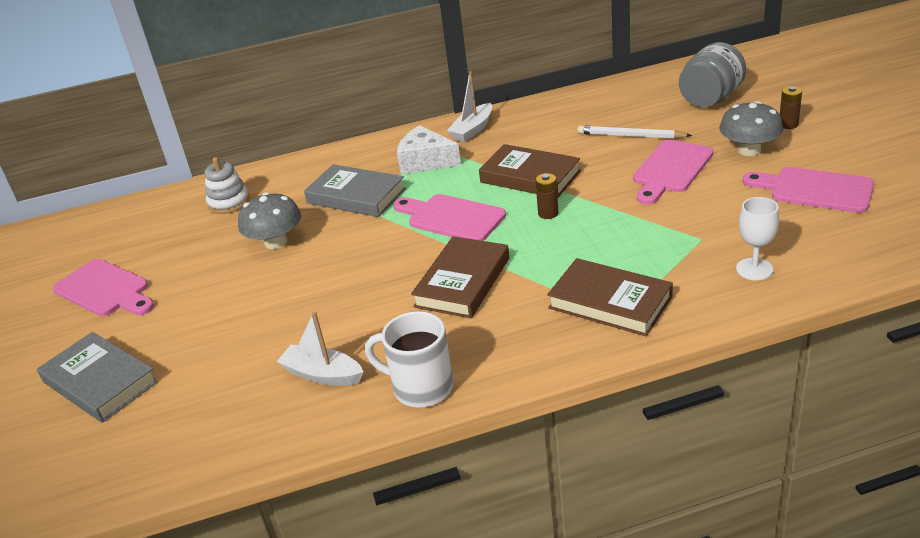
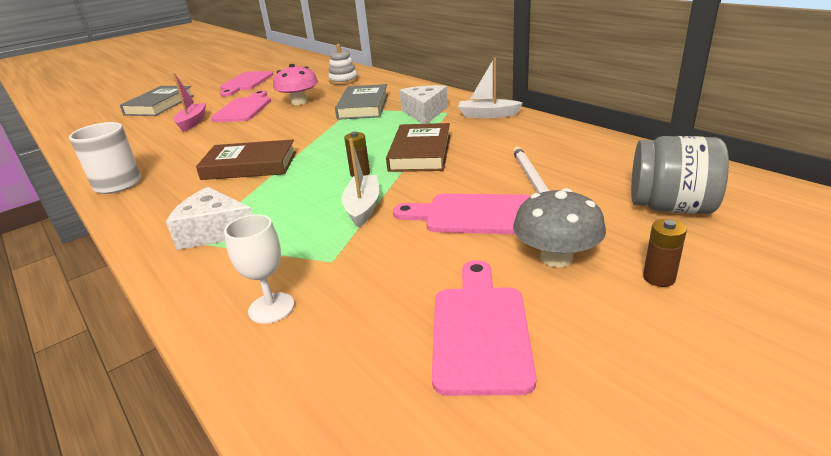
camera: 65 degrees right, 5 degrees down
grey mushroom [238,192,301,249] -> pink mushroom [273,64,318,105]
white boat [277,311,363,386] -> white boat moved to [342,138,379,228]
pink cutting board [393,194,506,241] -> pink cutting board moved to [211,90,271,122]
brown book [547,258,673,336] -> white cheese [166,187,252,250]
none -> pink boat [173,73,206,132]

